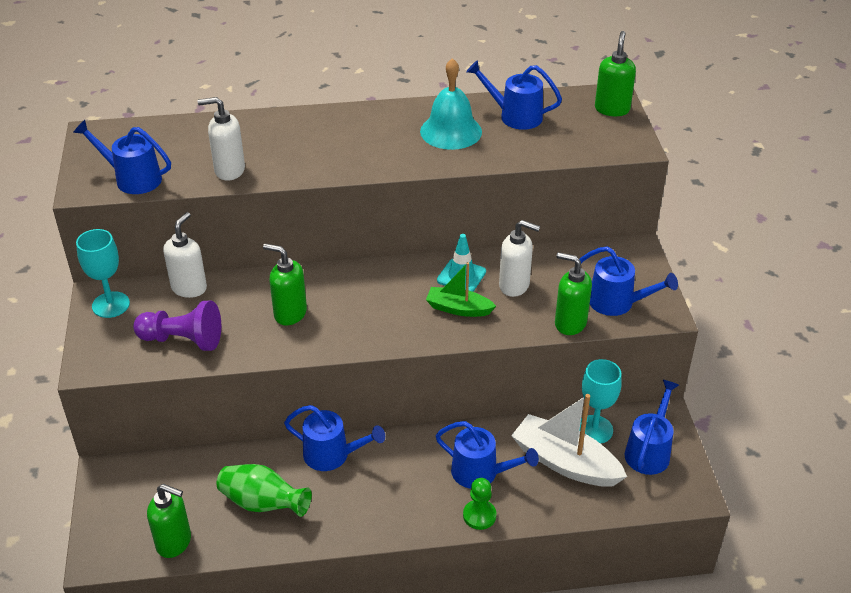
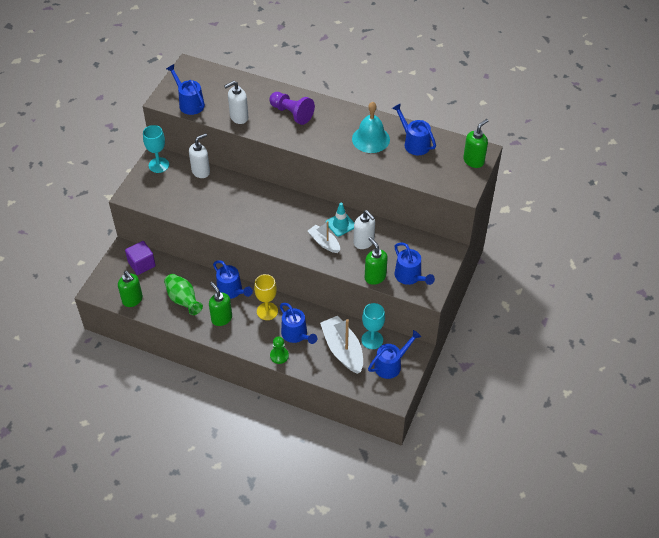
camera: 30 degrees right, 10 degrees up
purple pawn [133,301,221,351] -> purple pawn moved to [269,92,315,125]
white soap dispenser [197,97,245,181] -> white soap dispenser turned 60 degrees counterclockwise [224,81,248,124]
green soap dispenser [263,243,307,325] -> green soap dispenser moved to [209,282,232,326]
green boat [426,262,496,317] -> white boat [308,221,340,253]
none -> purple cube [125,241,156,275]
none -> yellow goblet [254,274,278,320]

